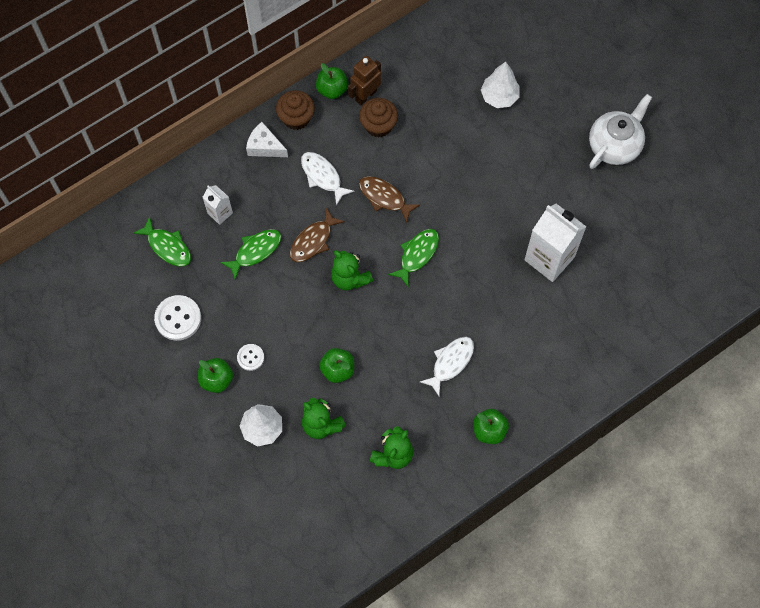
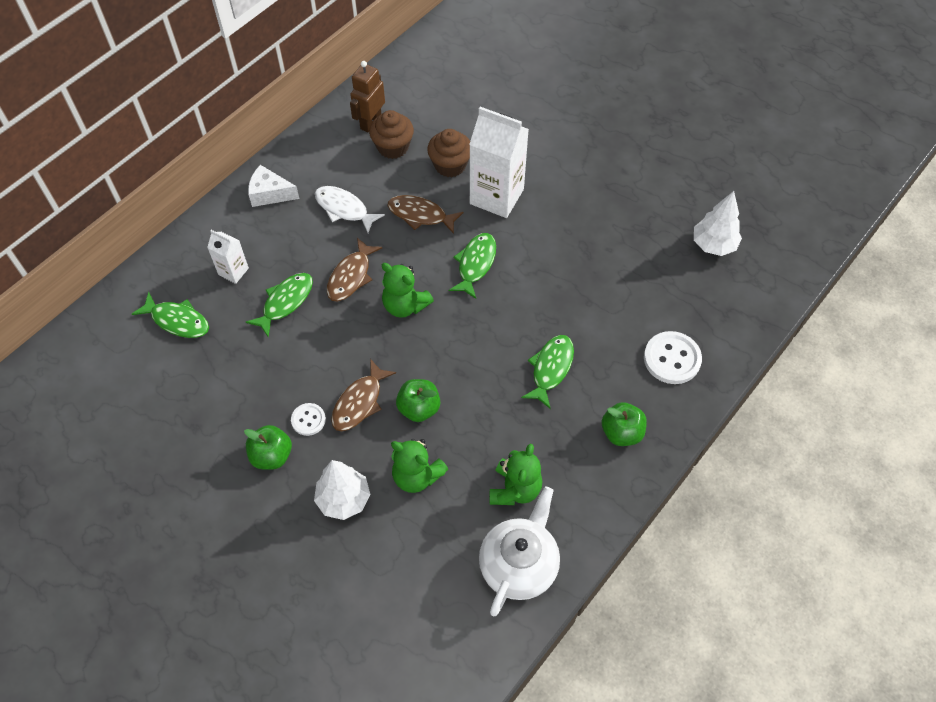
camera: 15 degrees left, 10 degrees down
white button [154,295,201,341] -> white button moved to [644,331,702,384]
brown cupcake [276,90,315,130] -> brown cupcake moved to [427,129,470,177]
green apple [316,63,348,99] -> none
white fish [420,337,474,396] -> green fish [521,335,574,409]
white tree [481,62,520,108] -> white tree moved to [694,191,742,256]
white carton [524,204,586,282] -> white carton moved to [469,107,529,218]
white teapot [589,94,652,169] -> white teapot moved to [479,486,560,616]
none -> brown fish [331,359,396,431]

